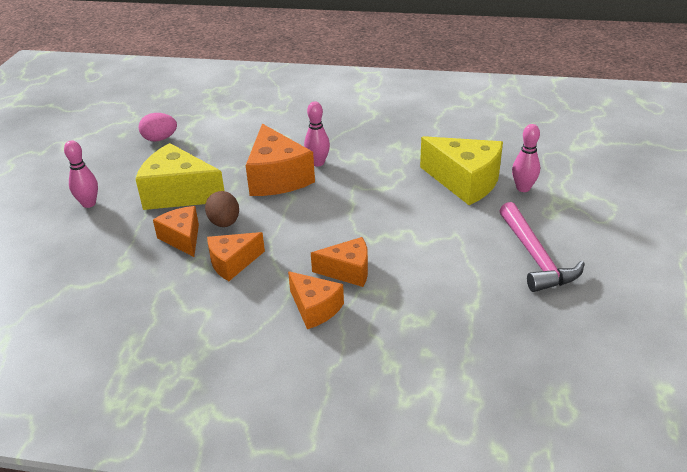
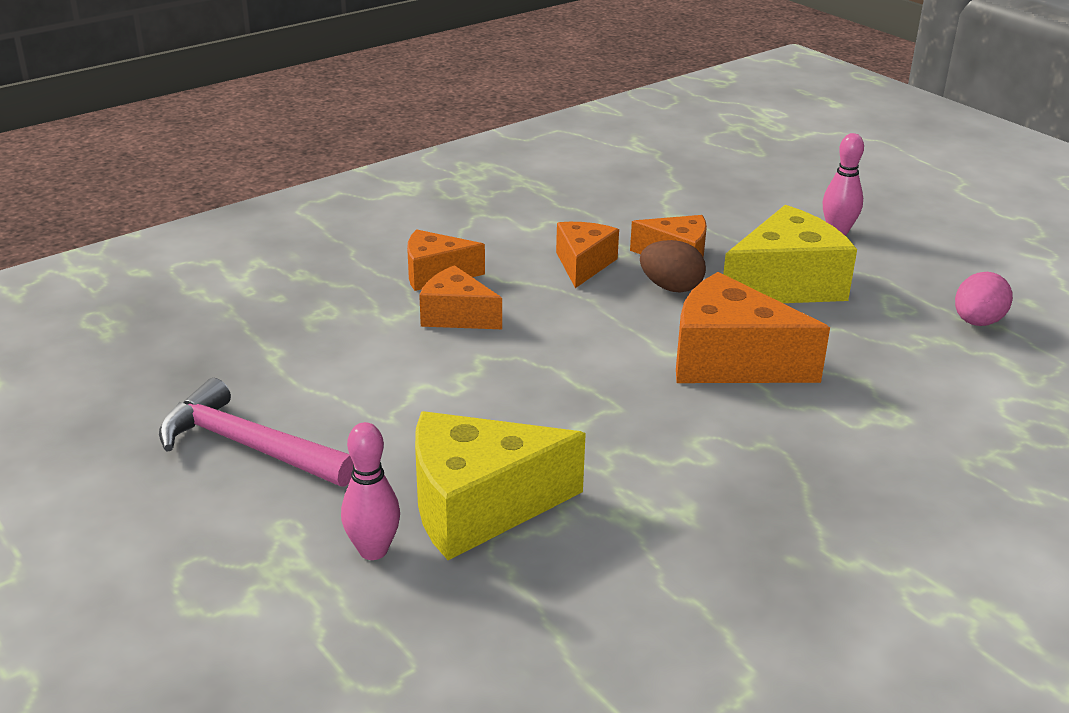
camera: 130 degrees right, 5 degrees down
pink bowling pin [304,101,330,167] -> none
orange cheese [311,237,368,287] -> orange cheese turned 75 degrees clockwise [419,265,502,329]

